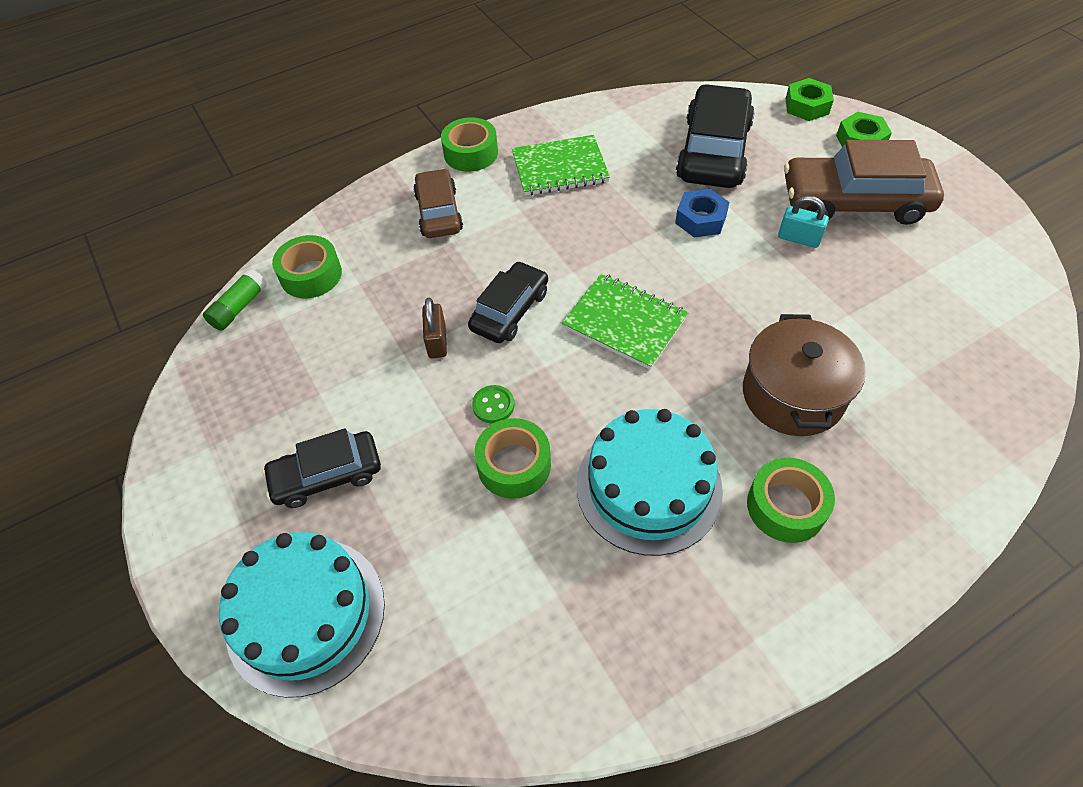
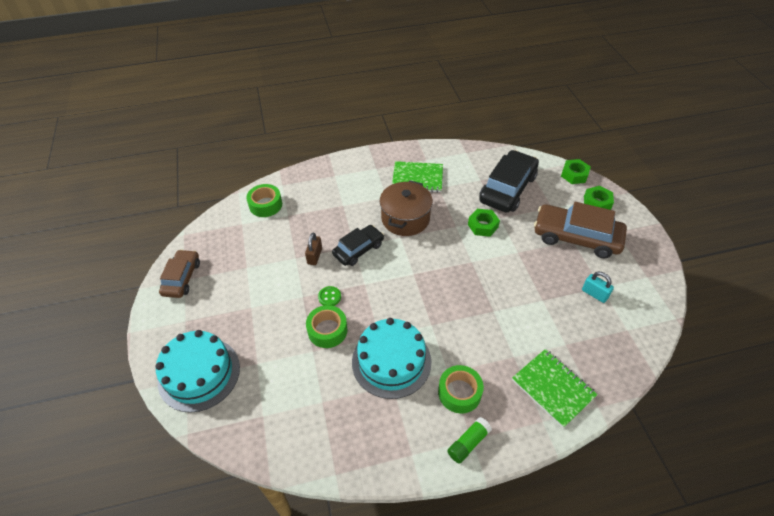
camera: 15 degrees right, 5 degrees down
green glue stick [203,269,267,331] -> green glue stick moved to [447,417,492,464]
black car [262,428,381,508] -> none
brown car [413,168,463,238] -> brown car moved to [159,249,200,298]
green tape [441,117,498,172] -> none
green notebook [562,273,689,369] -> green notebook moved to [512,349,598,428]
blue nut [675,189,730,238] -> green nut [468,209,500,237]
brown pot [743,314,866,436] -> brown pot moved to [380,180,433,236]
turquoise padlock [778,196,829,248] -> turquoise padlock moved to [582,272,614,303]

